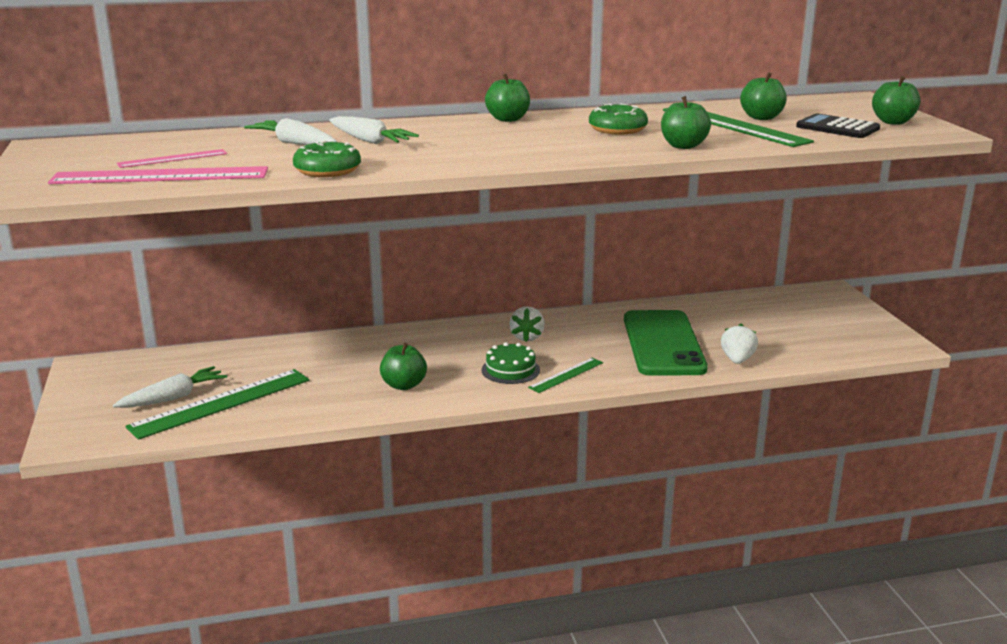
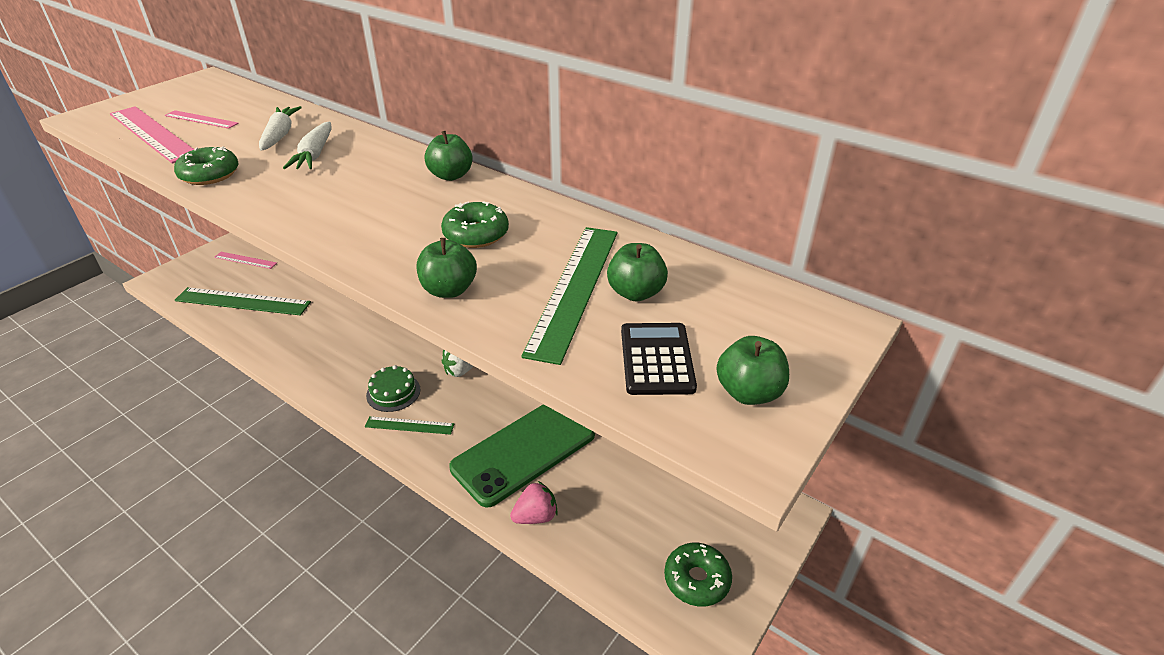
camera: 50 degrees right, 15 degrees up
white carrot [113,366,227,408] -> none
green apple [380,343,427,390] -> none
white strawberry [721,324,758,364] -> pink strawberry [510,481,558,524]
none -> pink ruler [214,252,277,269]
none -> green donut [664,543,732,607]

